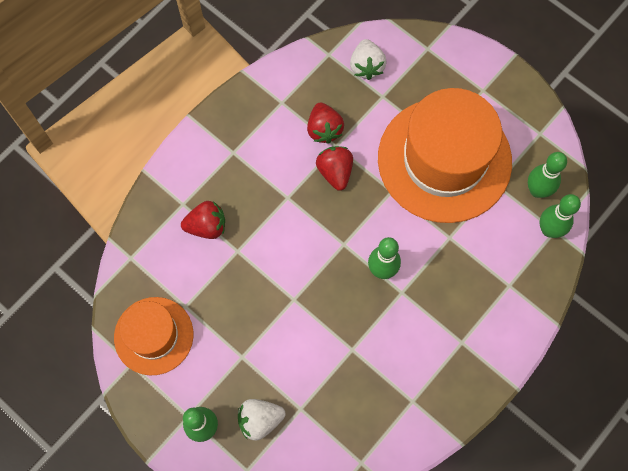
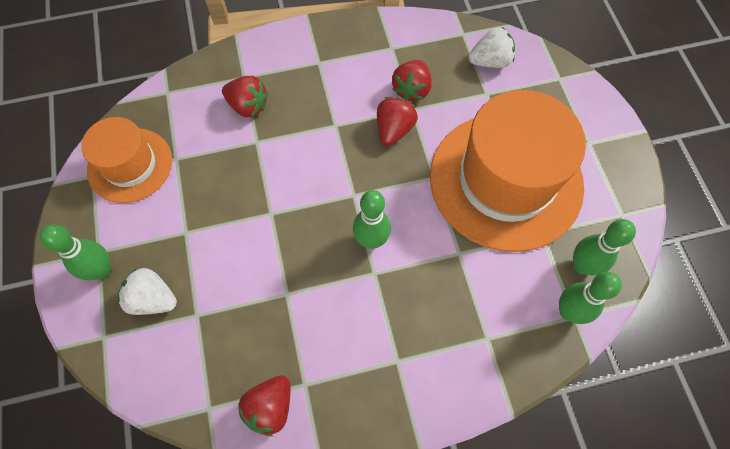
camera: 35 degrees right, 5 degrees down
white strawberry [350,39,387,80] -> white strawberry turned 135 degrees counterclockwise [468,27,515,68]
none -> red strawberry [238,375,291,436]

